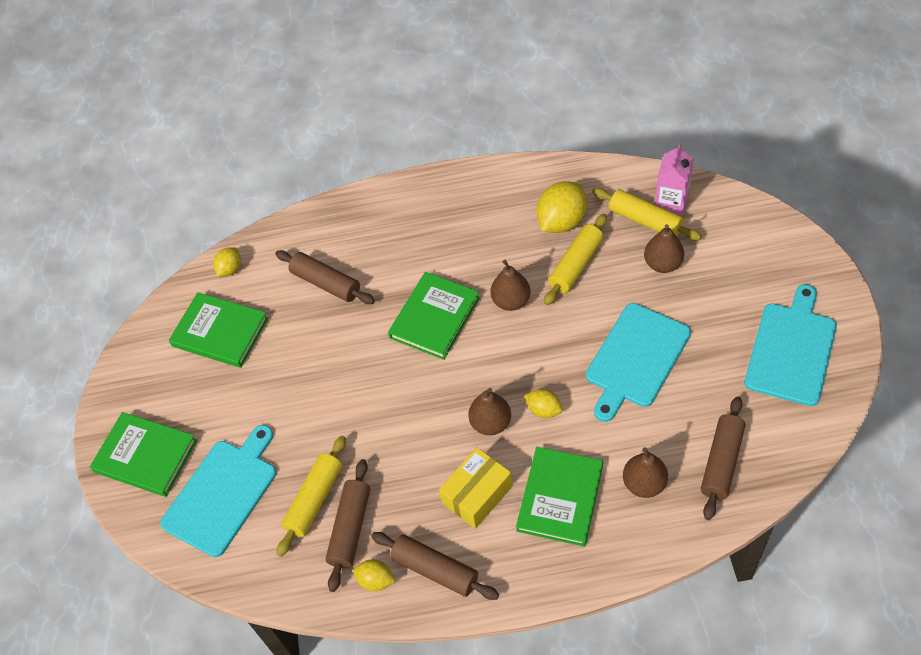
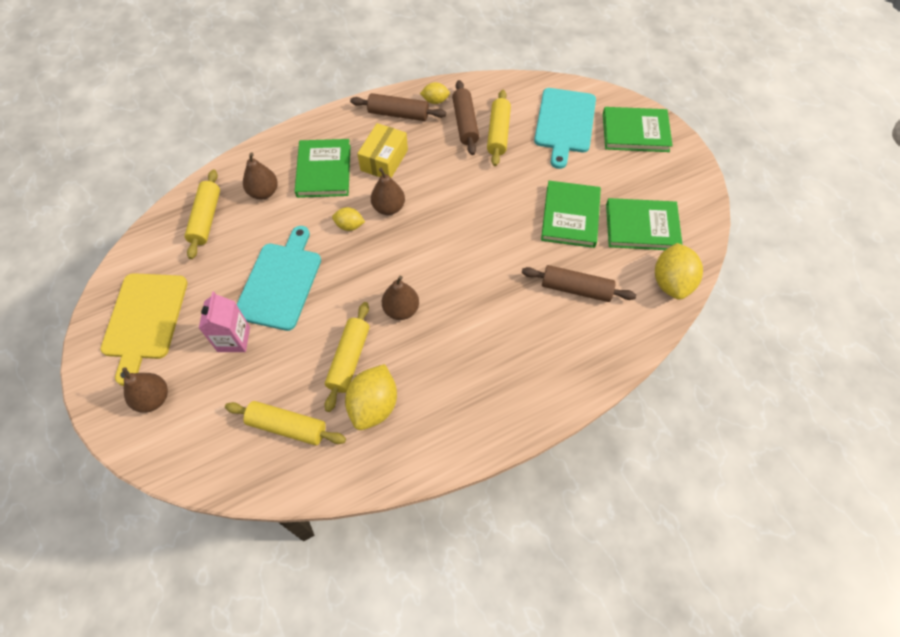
camera: 155 degrees right, 5 degrees up
yellow lemon [213,247,241,277] -> yellow lemon [655,243,703,300], size x1.83
green book [388,272,480,360] -> green book moved to [541,181,601,248]
brown pear [644,224,684,273] -> brown pear moved to [122,367,168,413]
pink carton [655,144,694,216] -> pink carton moved to [199,291,250,352]
brown rolling pin [701,396,745,520] -> yellow rolling pin [185,169,220,259]
turquoise cutting board [744,284,837,406] -> yellow cutting board [100,273,188,386]

